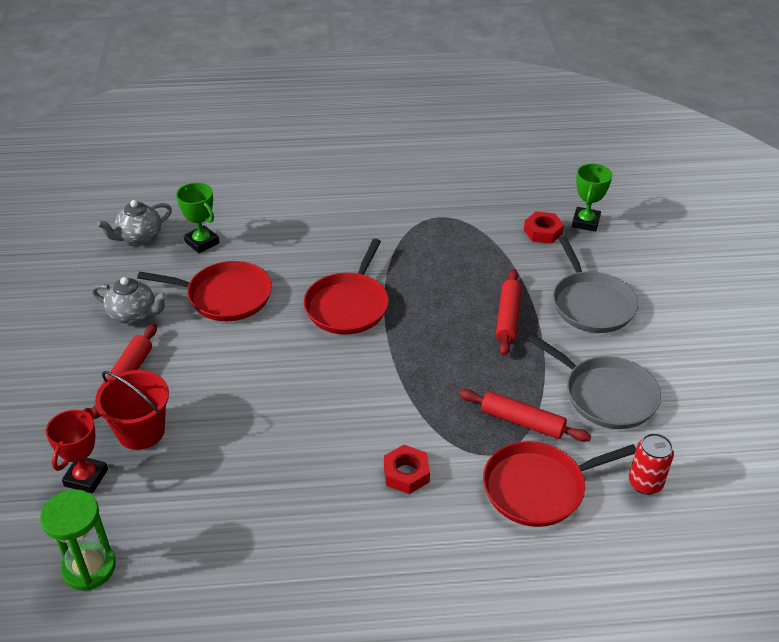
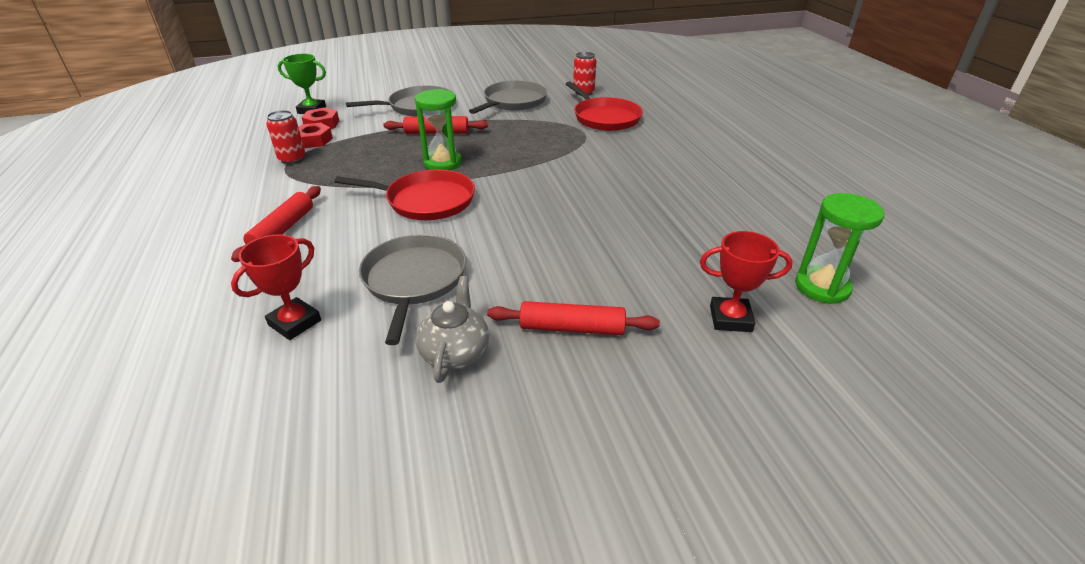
camera: 100 degrees left, 5 degrees down
red bucket [95,370,169,450] -> none
grey teapot [97,200,172,244] -> none
red pan [137,261,272,321] -> grey pan [359,234,466,345]
green trophy [176,183,220,253] -> red trophy [231,234,321,340]
red nut [384,445,430,494] -> red nut moved to [299,122,333,148]
red rolling pin [459,389,591,442] -> red rolling pin moved to [231,186,321,262]
none -> red can [266,110,306,164]
none -> green hourglass [415,89,462,170]

